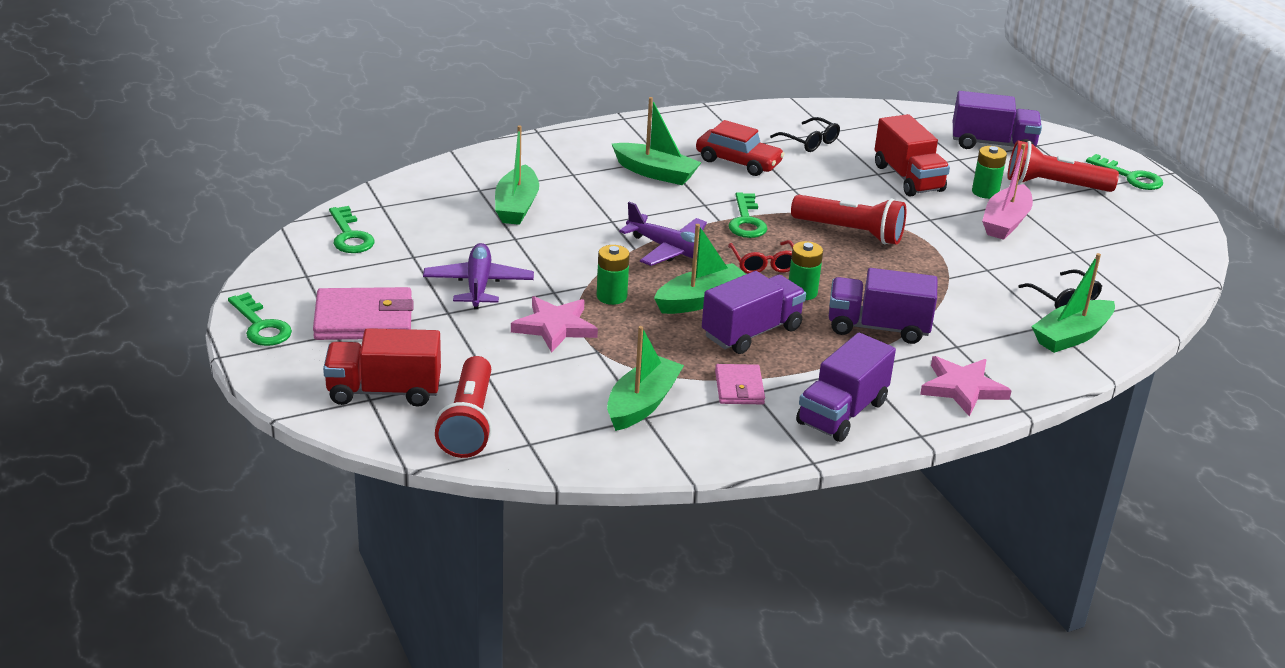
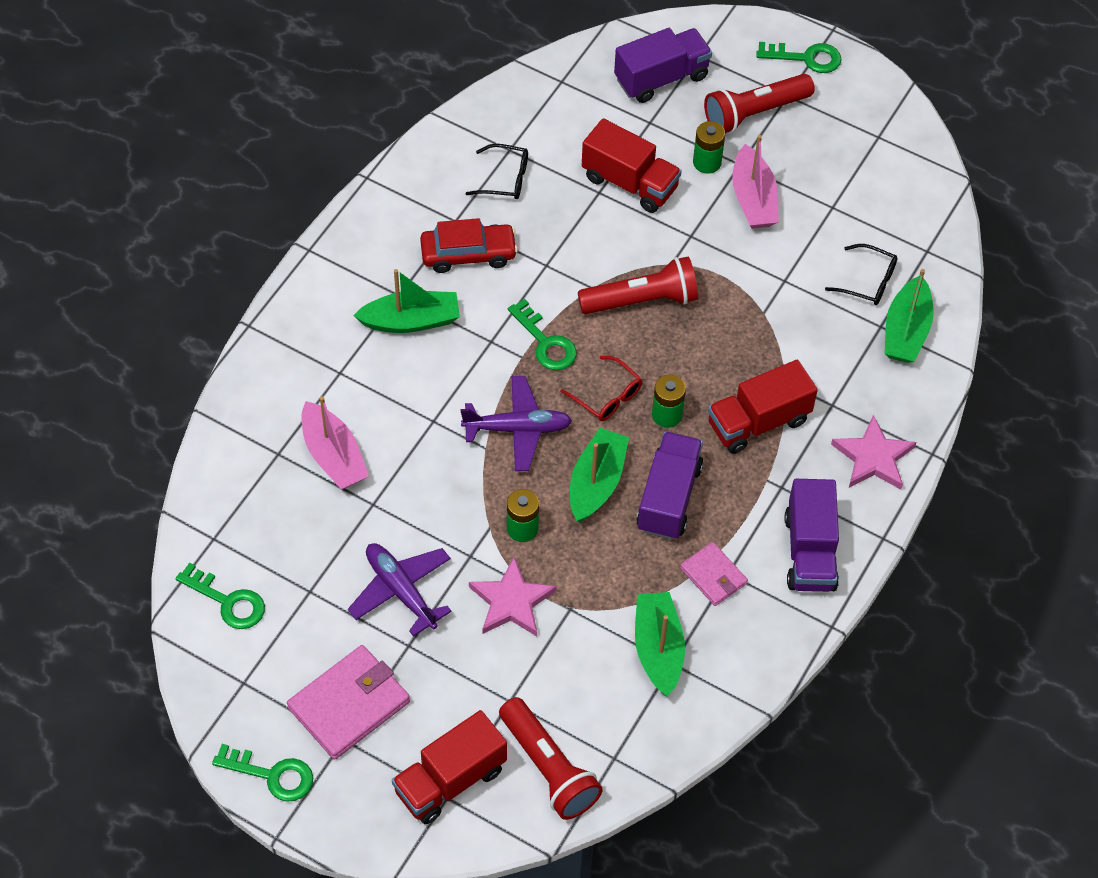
camera: 35 degrees left, 25 degrees up
green boat [495,125,539,225] -> pink boat [301,396,369,489]
purple truck [829,268,937,344] -> red truck [708,360,818,454]

